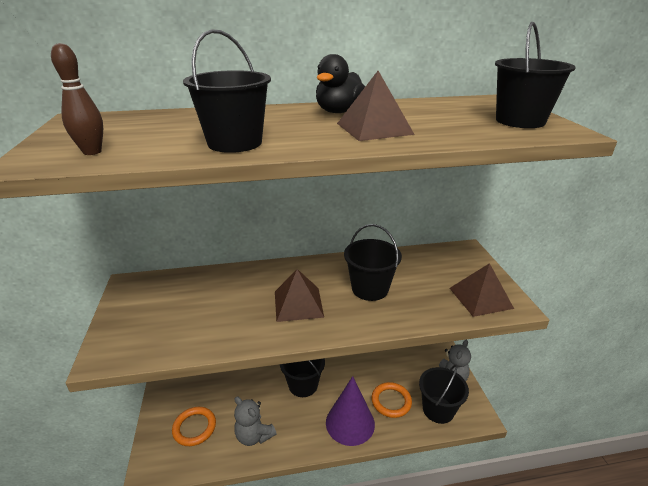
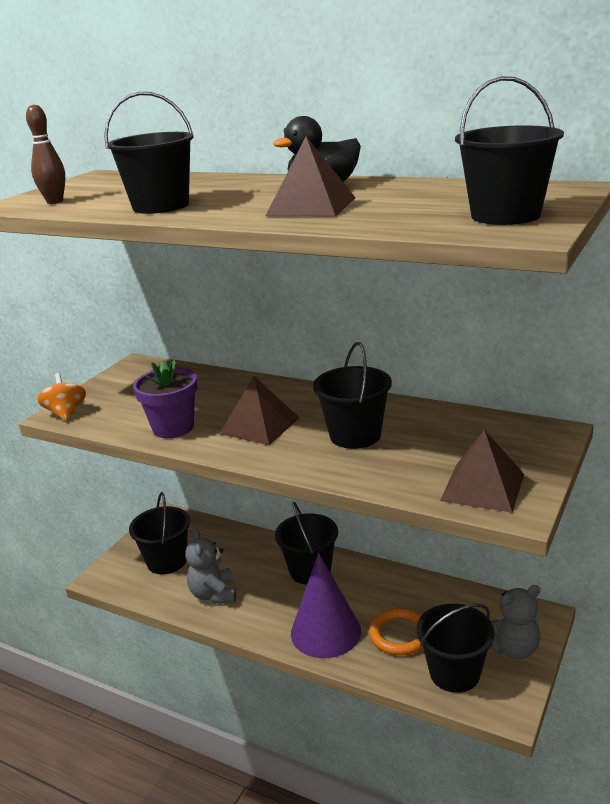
camera: 40 degrees right, 5 degrees down
orange ring [172,407,216,446] -> black bucket [129,492,190,574]
none -> orange spinning top [37,373,86,421]
none -> purple flower pot [133,360,197,438]

